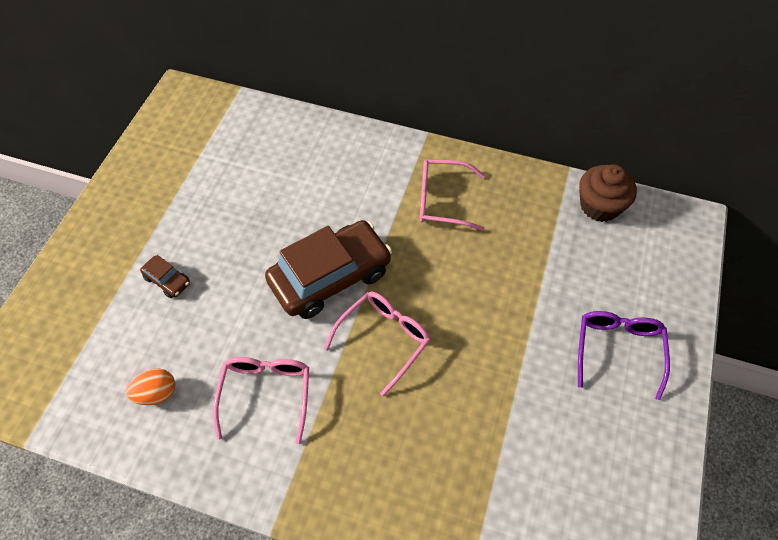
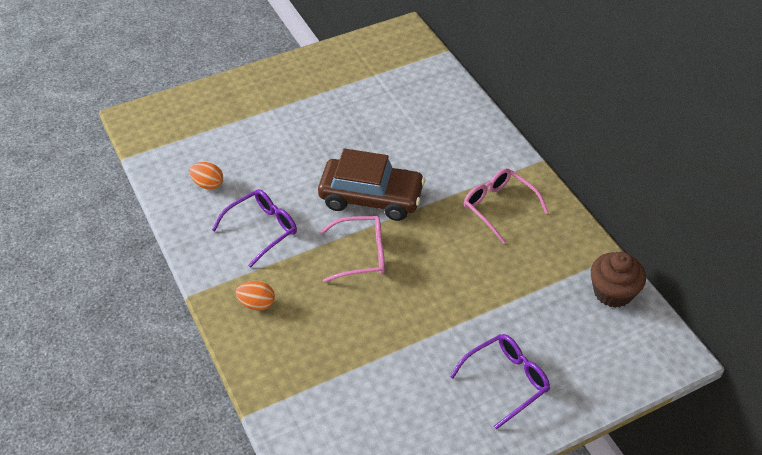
camera: 45 degrees right, 10 degrees down
brown car [140,255,190,298] -> none
pink glasses [213,357,309,444] -> purple glasses [212,189,297,268]
none -> orange egg [236,281,275,310]

